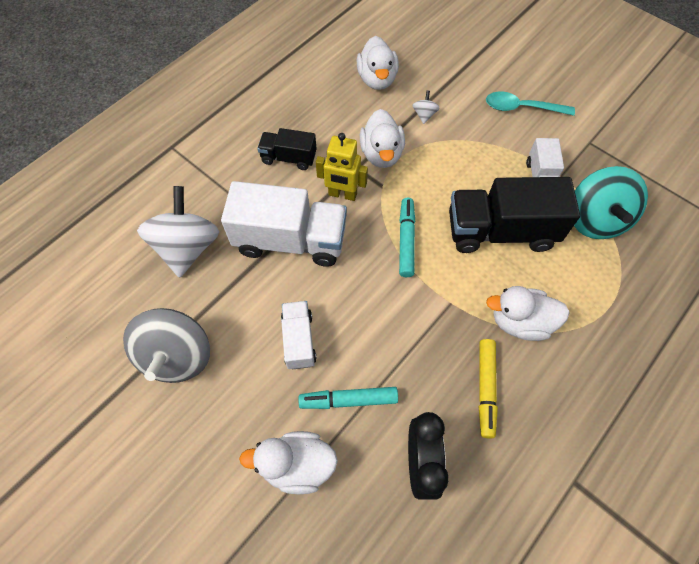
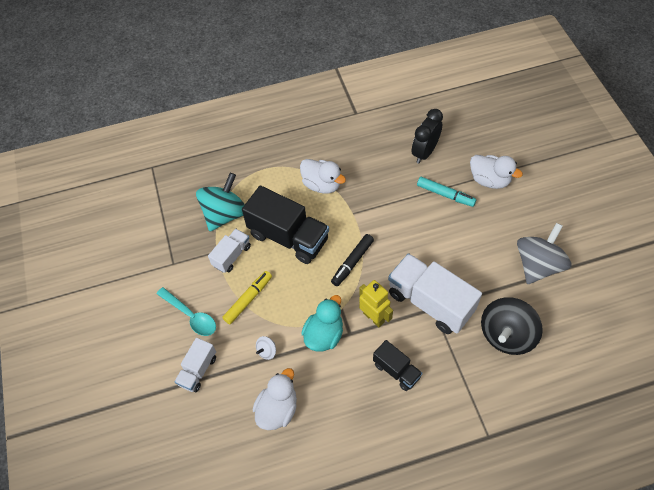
camera: 145 degrees left, 5 degrees down
white spinning top [137,186,219,278] -> black spinning top [481,297,543,355]
white truck [281,301,317,369] -> white truck moved to [174,338,216,392]
white duck [360,109,405,168] -> turquoise duck [301,295,343,352]
turquoise marker [399,198,415,277] -> black marker [331,234,374,286]
yellow marker [479,339,498,439] -> yellow marker moved to [222,271,272,324]

